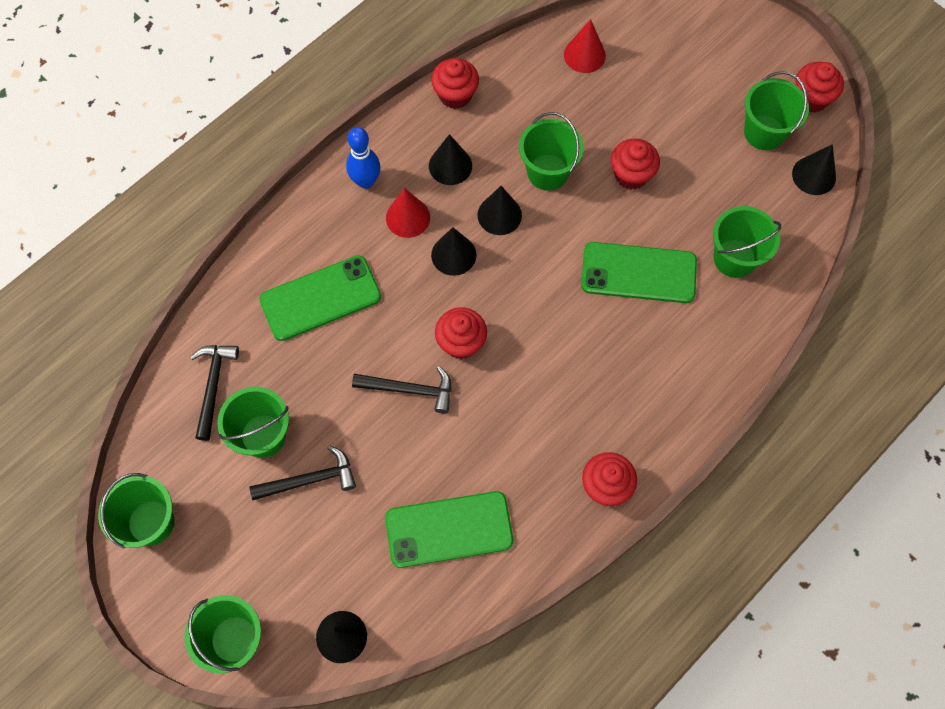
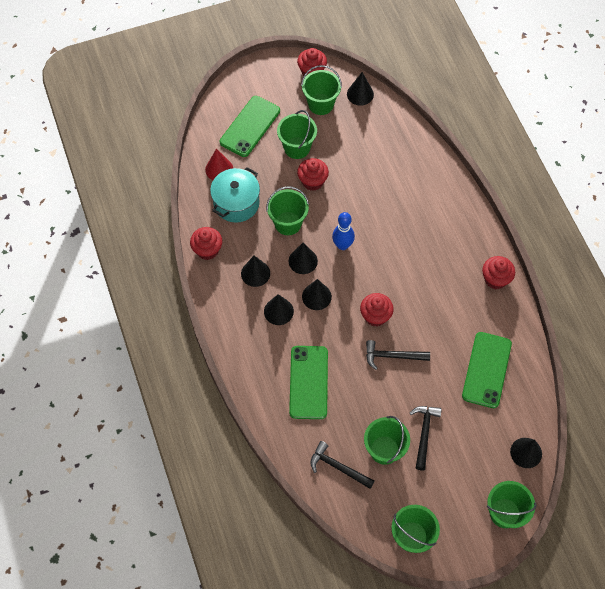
camera: 65 degrees left, 5 degrees down
blue bowling pin [346,127,381,189] -> blue bowling pin moved to [332,212,355,250]
black hammer [352,366,451,413] -> black hammer turned 120 degrees counterclockwise [366,340,430,370]
red cone [386,188,430,238] -> black cone [264,294,294,325]
green phone [581,242,697,303] -> green phone moved to [220,96,280,157]
green bucket [713,206,781,278] -> green bucket moved to [277,110,317,159]
none -> turquoise pot [210,167,260,223]

